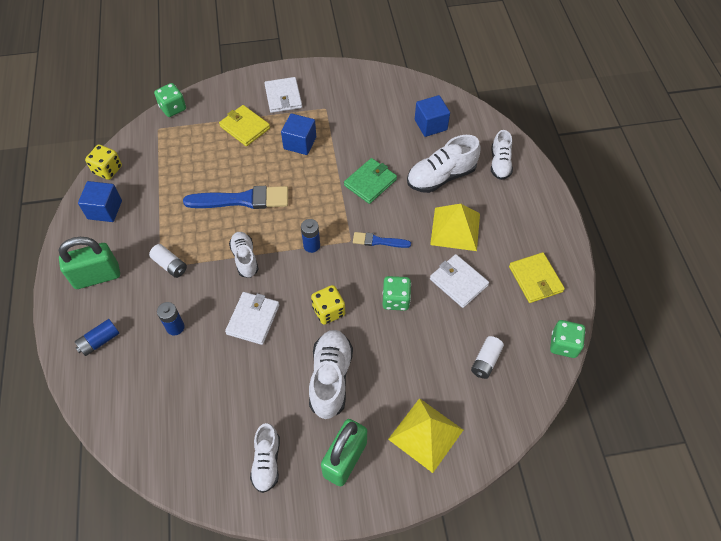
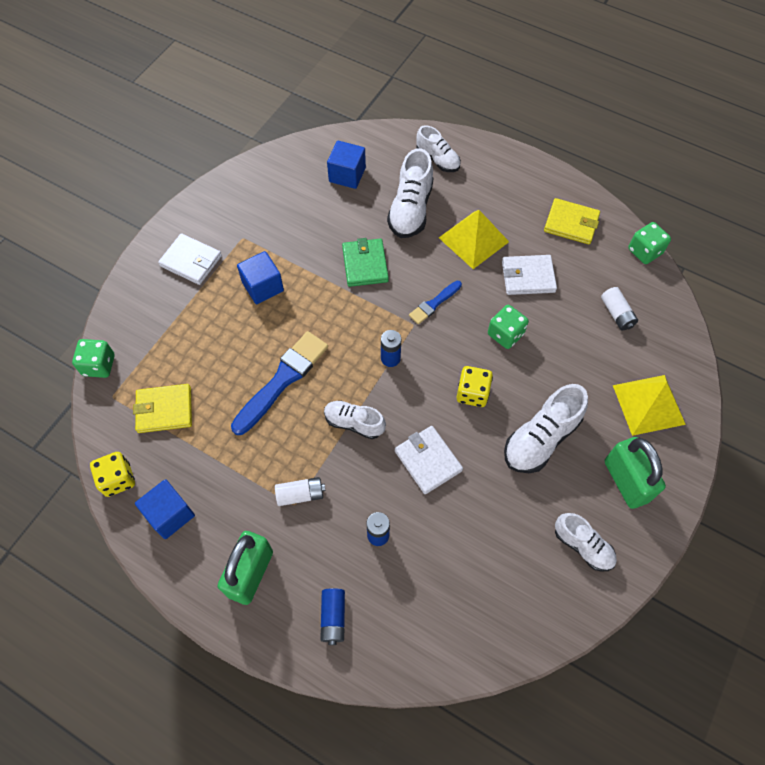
camera: 50 degrees left, 5 degrees up
yellow wallet [219,105,270,146] -> yellow wallet moved to [133,384,192,433]
white shoe [309,330,353,419] -> white shoe turned 90 degrees counterclockwise [504,384,588,473]

